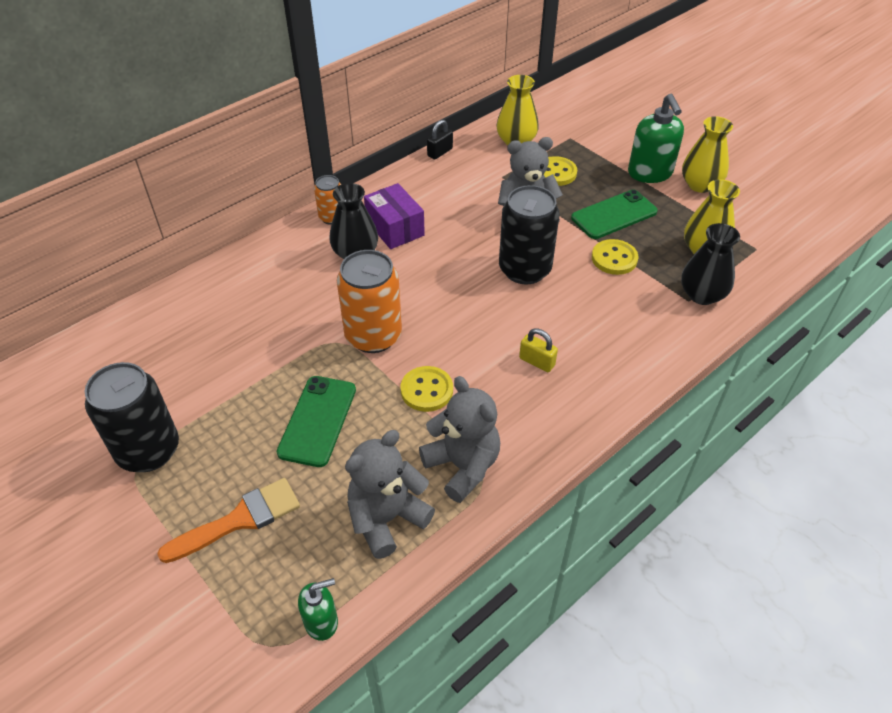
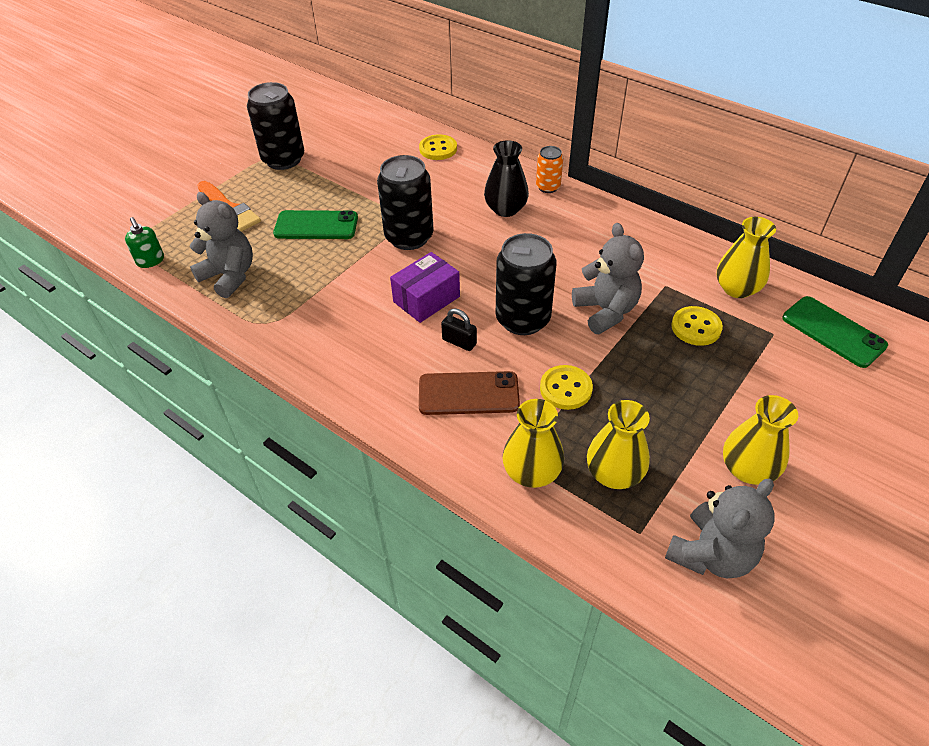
camera: 80 degrees right, 0 degrees up
orange can [337,250,402,353] -> black can [377,155,434,250]
purple box [364,183,425,249] -> purple box moved to [390,252,460,323]
yellow button [401,366,453,412] -> yellow button moved to [419,134,457,160]
grey teddy bear [419,376,500,503] -> grey teddy bear moved to [665,478,775,578]
black padlock [427,120,453,160] -> black padlock moved to [441,308,477,351]
yellow padlock [519,328,558,372] -> none
green phone [571,190,658,239] -> green phone moved to [782,296,888,368]
green soap dispenser [628,94,684,183] -> none
black vase [681,223,740,305] -> yellow vase [502,399,564,488]
none -> brown phone [419,371,520,415]

